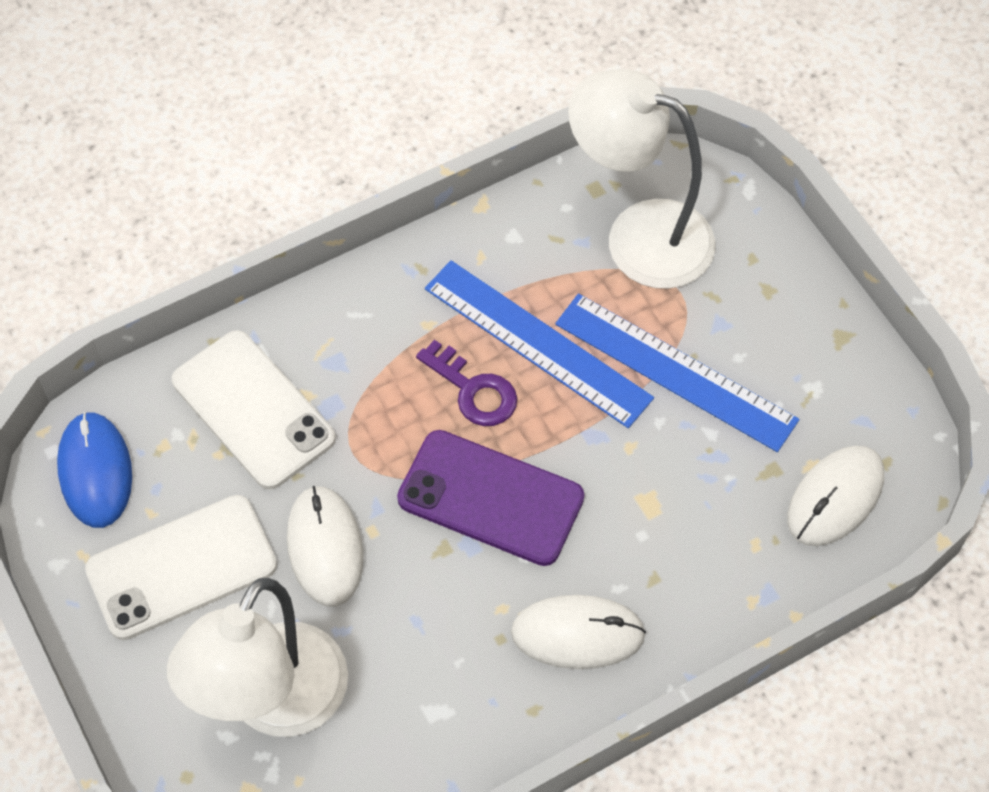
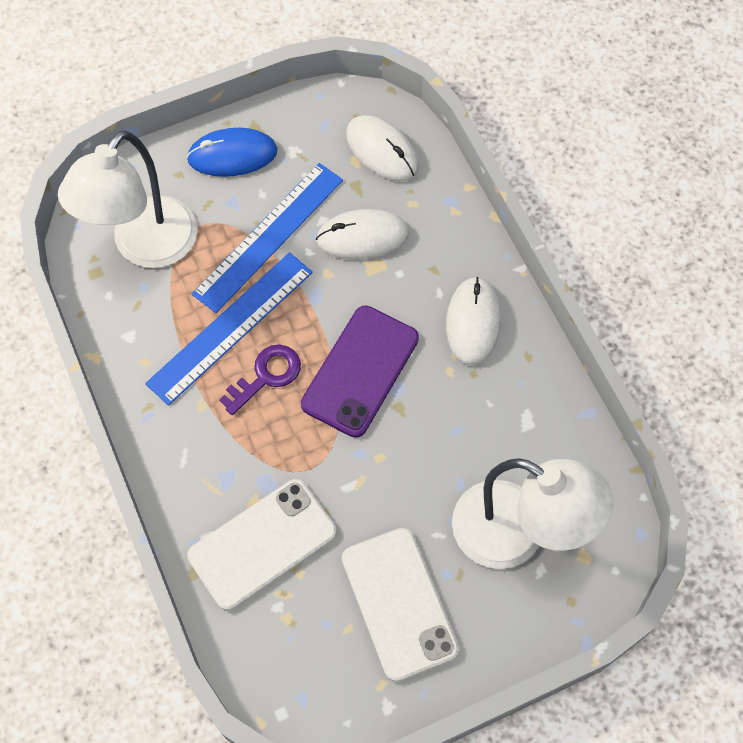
camera: 85 degrees left, 5 degrees up
blue mouse [57,412,132,528] -> blue mouse moved to [186,128,278,177]
white mouse [287,486,364,607] -> white mouse moved to [316,209,409,260]

